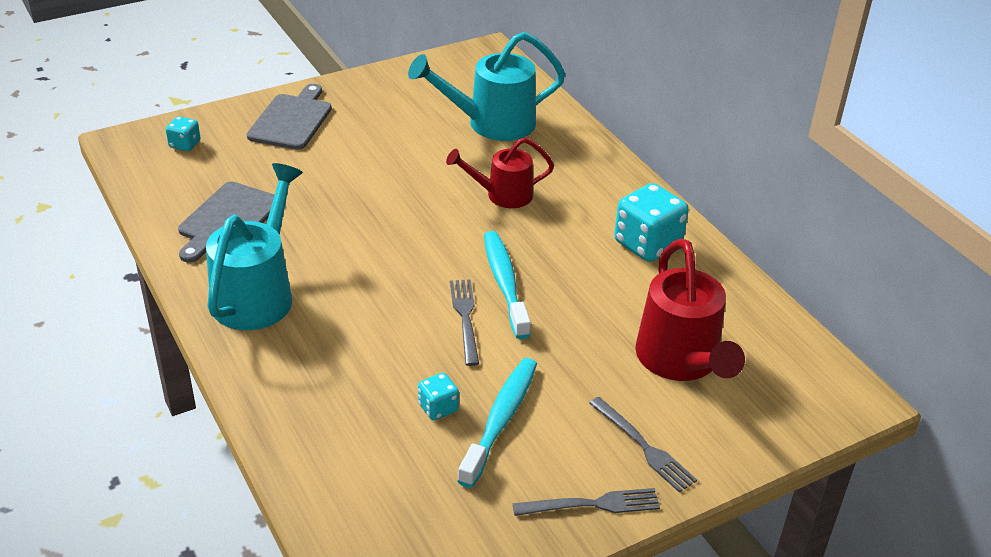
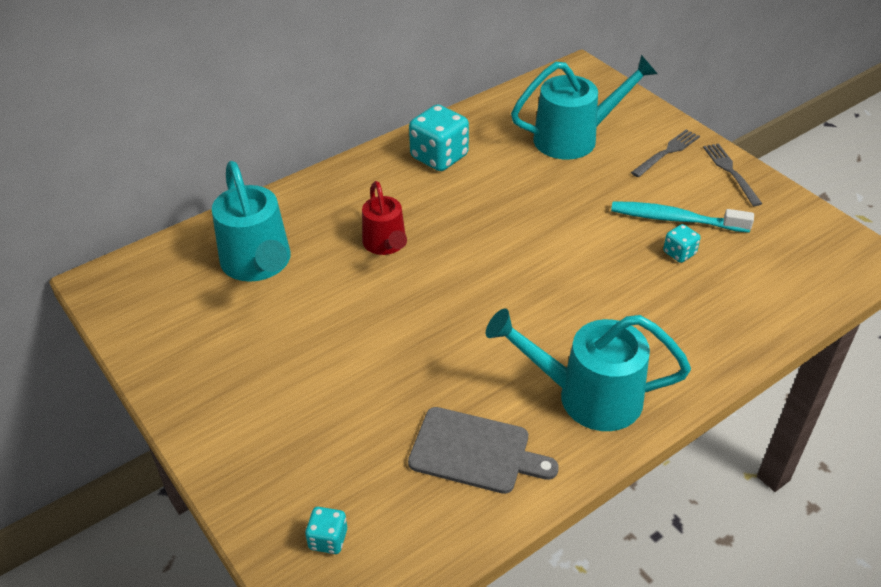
camera: 95 degrees left, 5 degrees up
grey cutting board [247,84,332,150] -> none
grey fork [450,280,479,366] -> none
turquoise toothbrush [484,231,531,339] -> none
red watering can [635,239,745,381] -> turquoise watering can [511,55,658,160]

